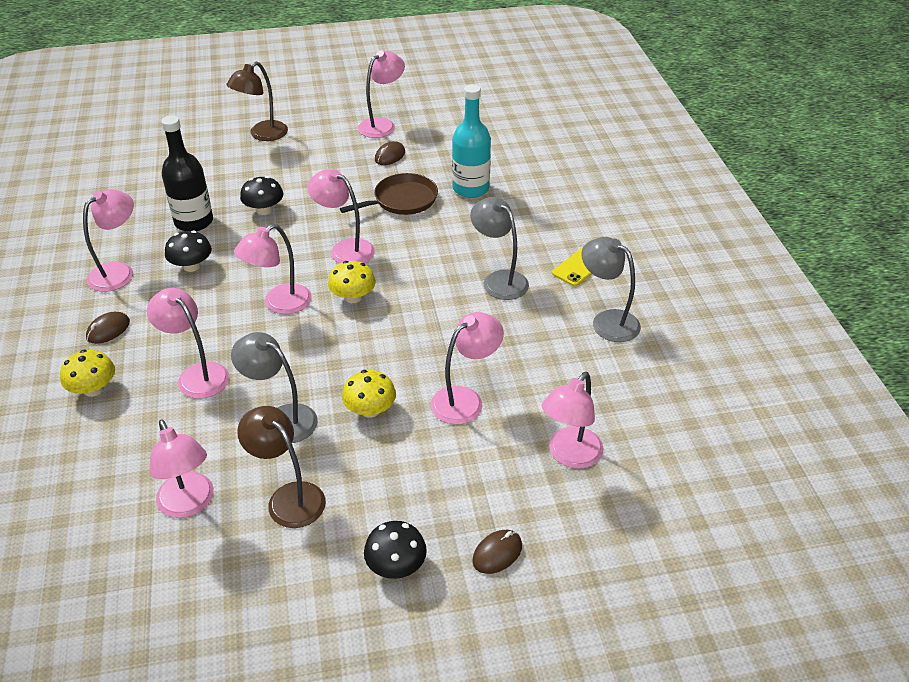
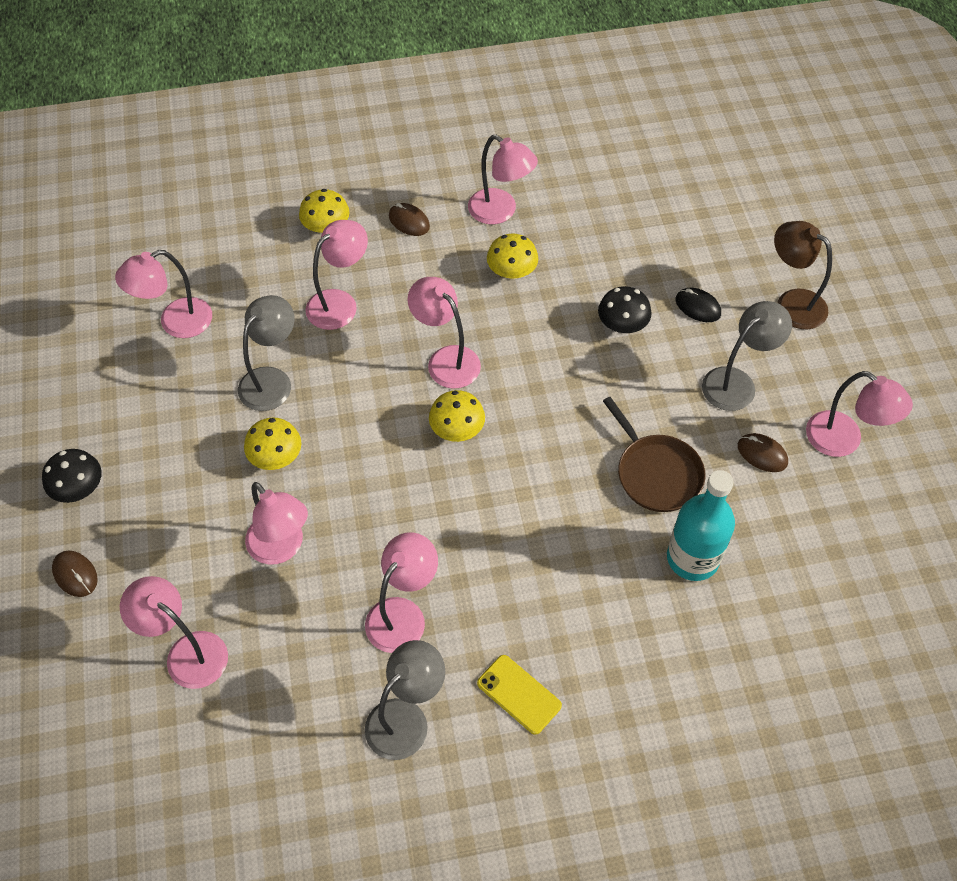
camera: 90 degrees right, 15 degrees up
black bottle [161,116,213,231] -> none
black mushroom [165,230,212,272] -> yellow mushroom [487,234,538,280]
brown lamp [237,406,326,528] -> none
pink lamp [307,169,375,264] -> pink lamp moved to [365,532,438,653]
grey lamp [470,197,529,300] -> grey lamp moved to [702,301,792,411]
none -> black mouse [676,288,721,322]

